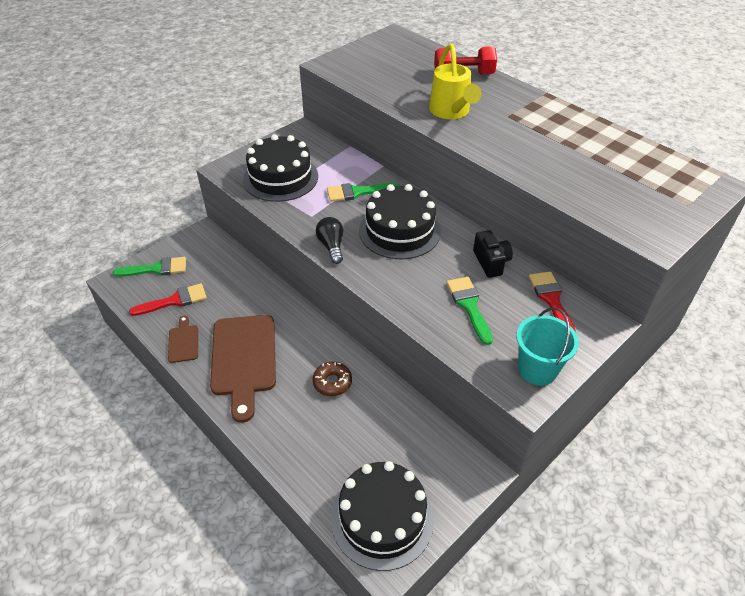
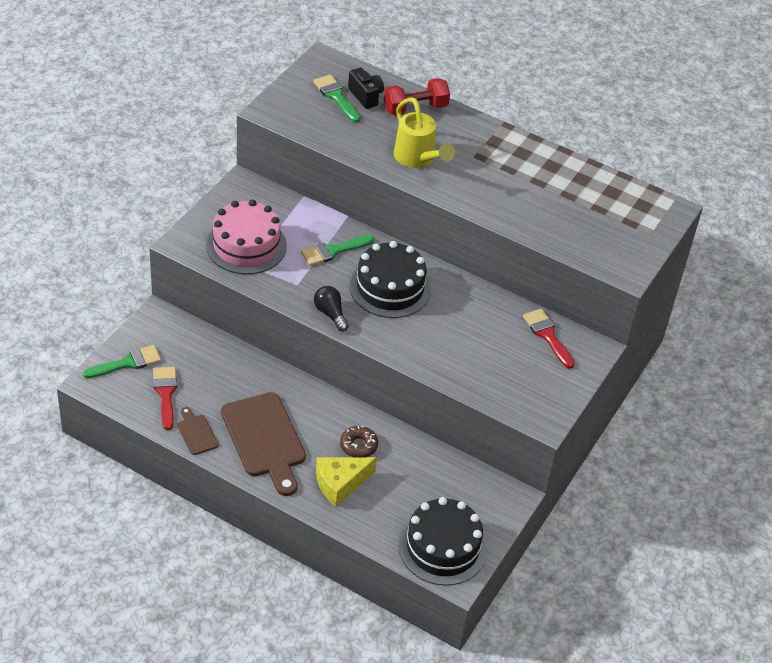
camera: 20 degrees left, 0 degrees up
red brush [129,283,207,316] -> red brush turned 60 degrees counterclockwise [153,367,177,430]
black cake [243,134,318,202] -> pink cake [206,200,287,274]
green brush [447,277,493,345] -> green brush moved to [313,75,360,123]
black camera [473,230,513,278] -> black camera moved to [348,68,384,109]
turquoise bucket [516,307,579,386] -> none
none -> yellow cheese [316,457,377,507]

